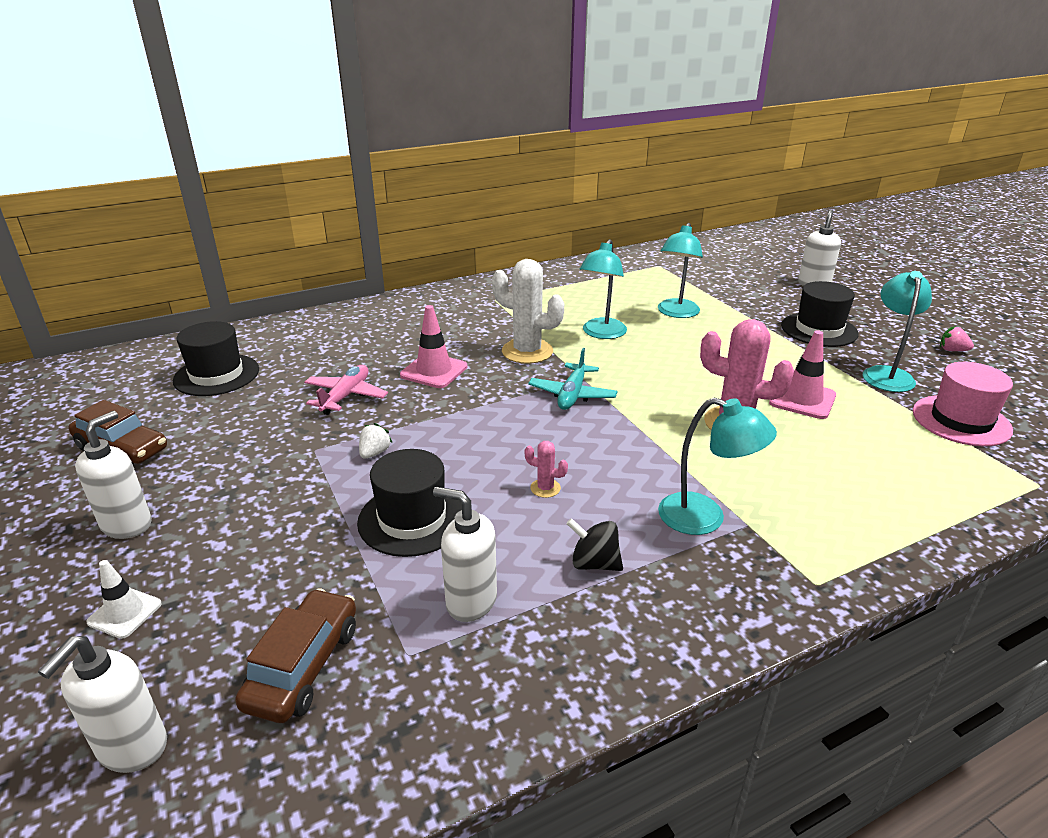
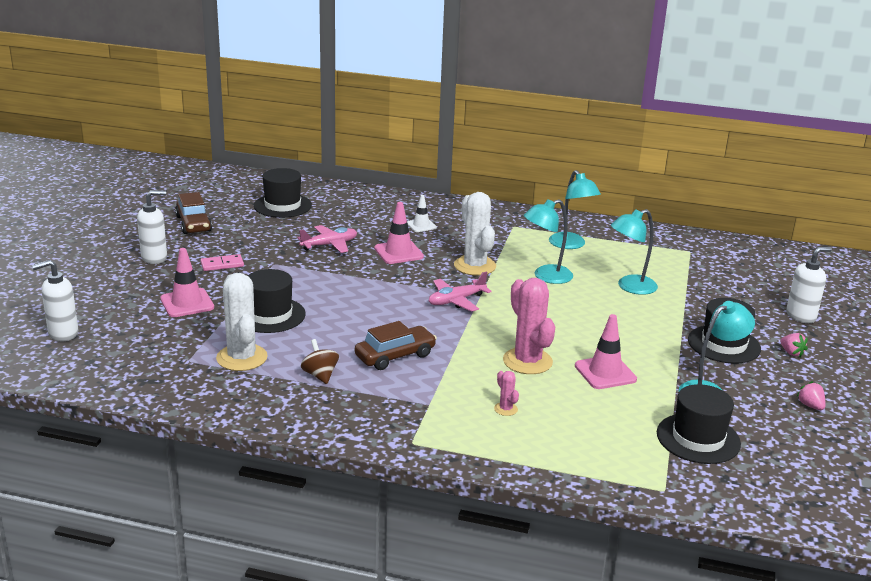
camera: 40 degrees right, 5 degrees down
white traffic cone [86,560,162,639] -> white traffic cone moved to [407,195,437,232]
brown car [235,588,356,723] -> brown car moved to [355,321,437,370]
white strawberry [359,423,393,459] -> none
white soap dispenser [433,487,497,622] -> white cactus [216,273,268,371]
pink cactus [524,441,568,498] -> pink cactus moved to [494,371,519,416]
turquoise plane [528,348,618,410] -> pink plane [429,271,492,312]
black spinning top [566,518,623,571] -> brown spinning top [301,339,339,384]
turquoise lamp [658,397,777,535] -> turquoise lamp moved to [549,170,601,249]
pink hat [913,362,1013,446] -> black hat [657,384,741,464]
none -> pink traffic cone [160,248,214,317]
none -> pink domino [201,254,244,271]
none -> pink strawberry [780,333,808,357]

